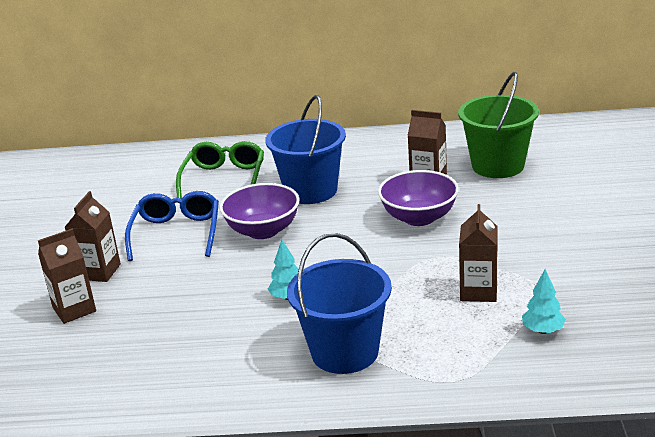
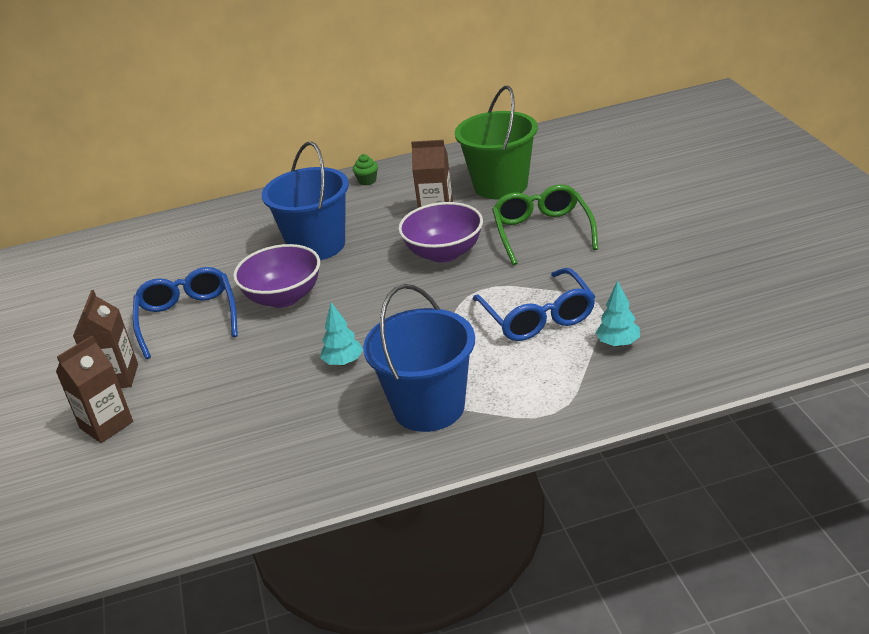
camera: 15 degrees left, 5 degrees up
green glasses [176,141,264,199] -> green glasses moved to [492,184,598,265]
brown carton [459,204,498,302] -> blue glasses [473,268,595,341]
none -> green cupcake [353,154,378,186]

